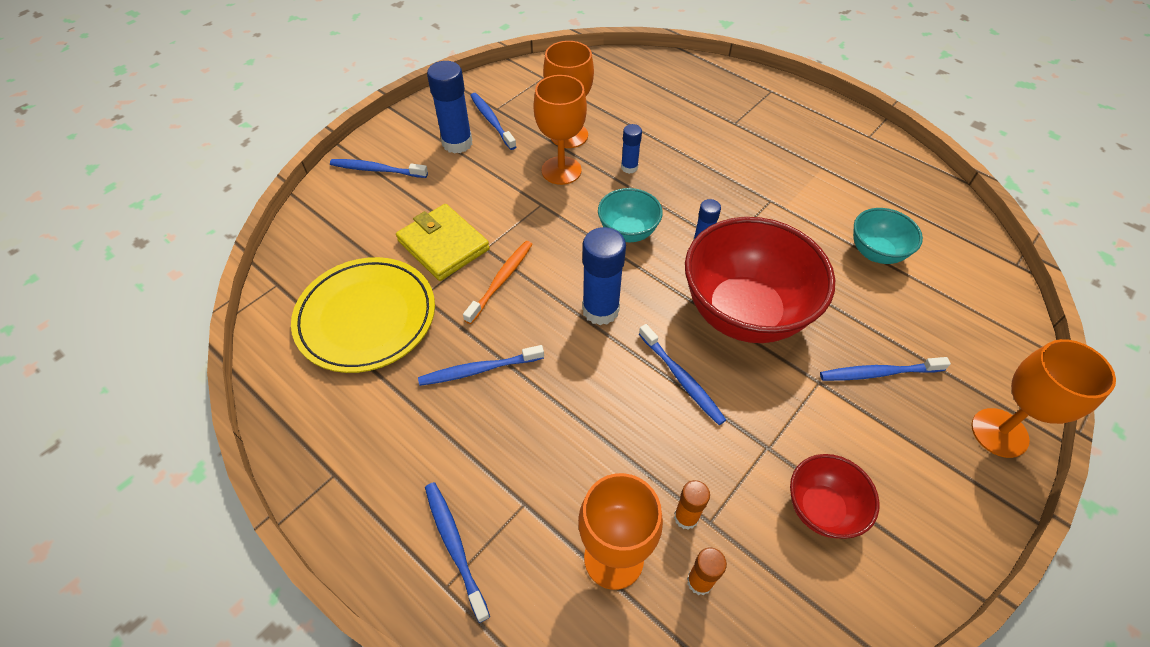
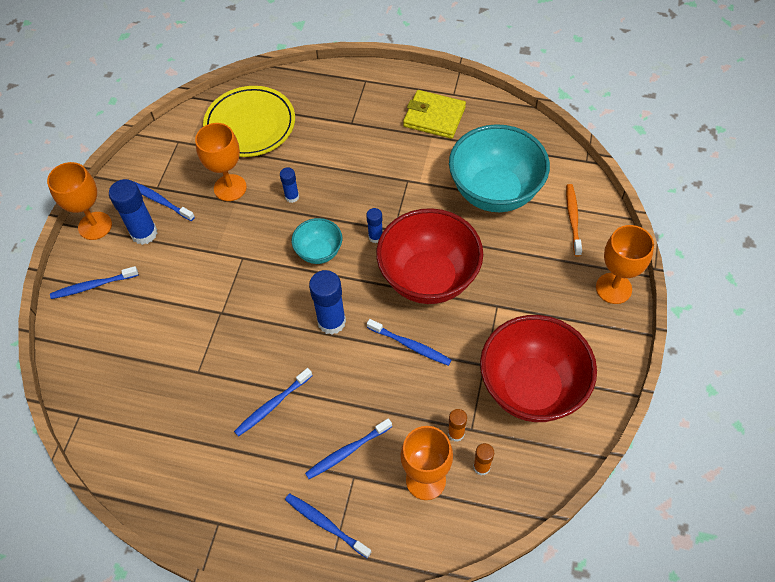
camera: 25 degrees left, 5 degrees up
yellow plate [291,257,435,373] -> yellow plate moved to [203,86,295,157]
yellow wallet [396,204,490,281] -> yellow wallet moved to [403,90,466,139]
orange toothbrush [463,241,533,324] -> orange toothbrush moved to [566,184,582,256]
orange goblet [533,75,587,185] -> orange goblet moved to [47,162,112,240]
red bowl [790,454,880,539] -> red bowl [480,315,597,422], size x1.99
blue toothbrush [820,357,951,381] -> blue toothbrush moved to [305,418,392,479]
turquoise bowl [853,208,923,264] -> turquoise bowl [449,124,550,212], size x1.99

